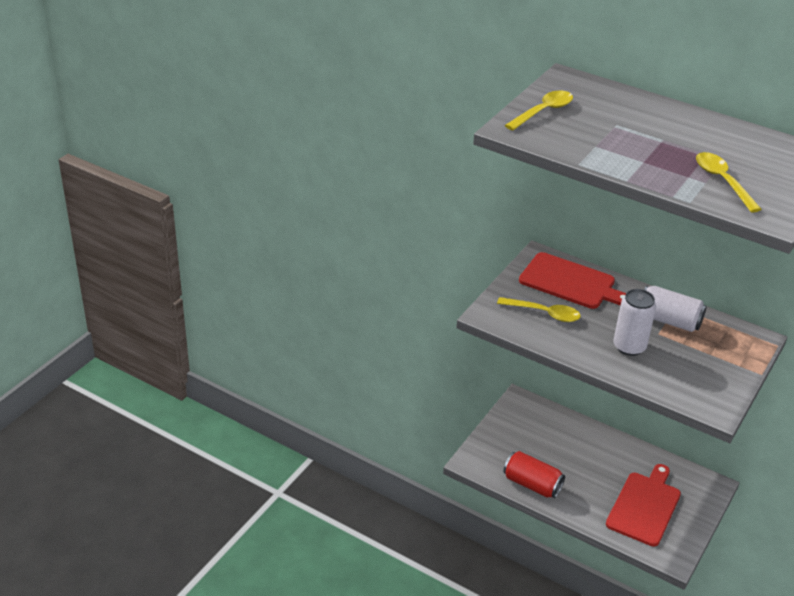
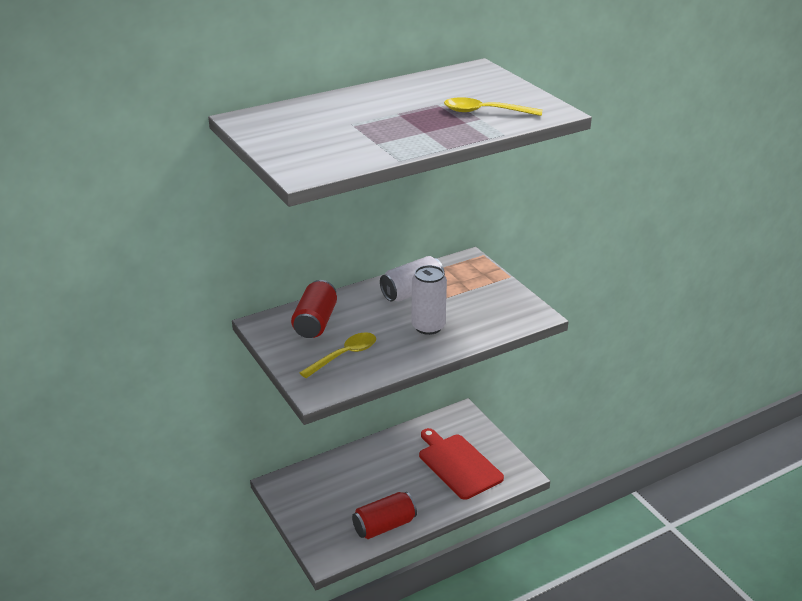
camera: 60 degrees left, 5 degrees down
yellow spoon [505,90,573,130] -> none
red cutting board [519,252,626,309] -> red can [291,280,337,338]

